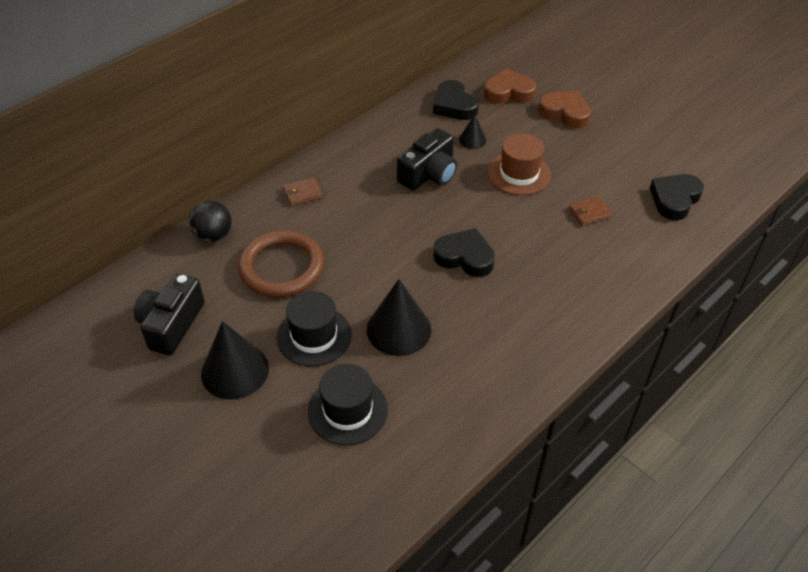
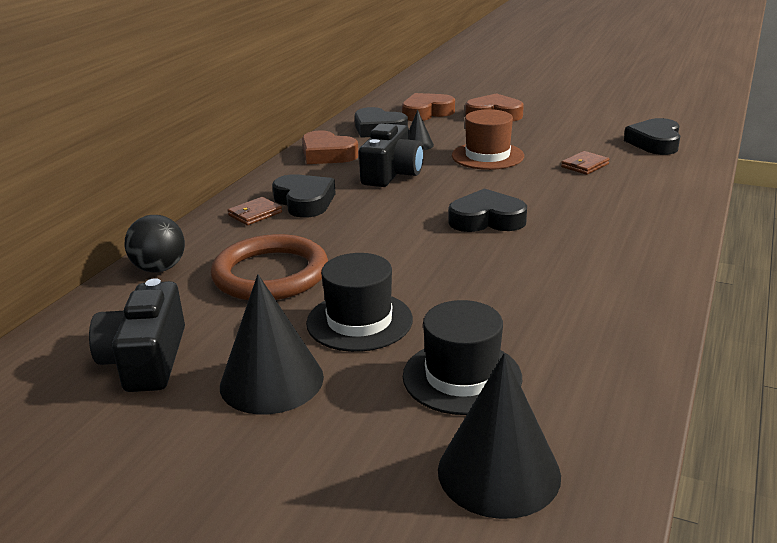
camera: 20 degrees left, 20 degrees down
black cone [367,279,431,356] -> black cone moved to [438,353,561,519]
none -> black heart [272,174,336,218]
none -> brown heart [302,131,359,164]

